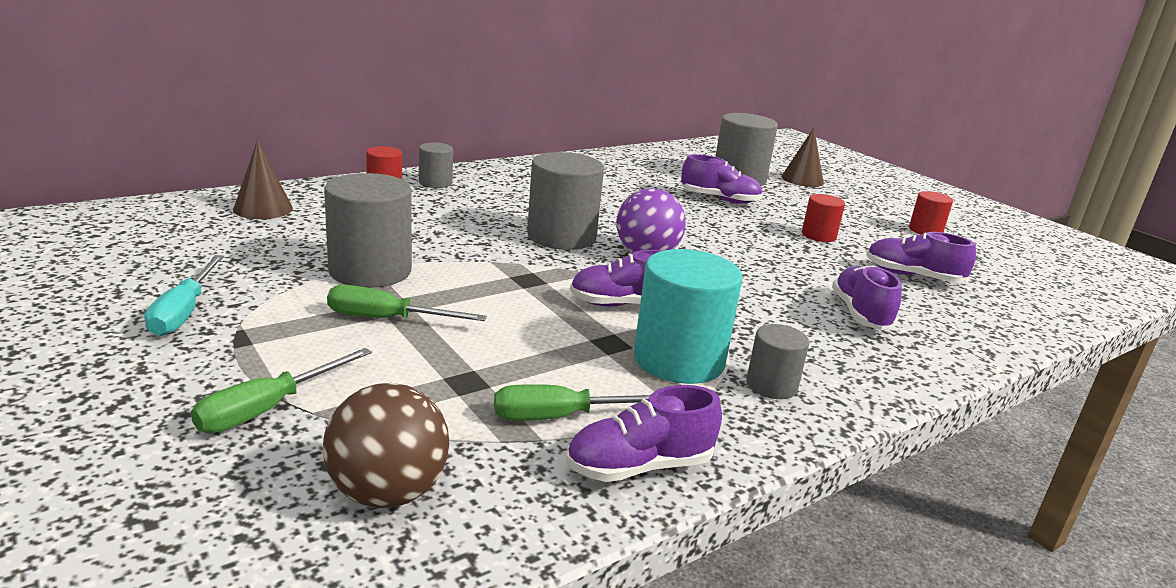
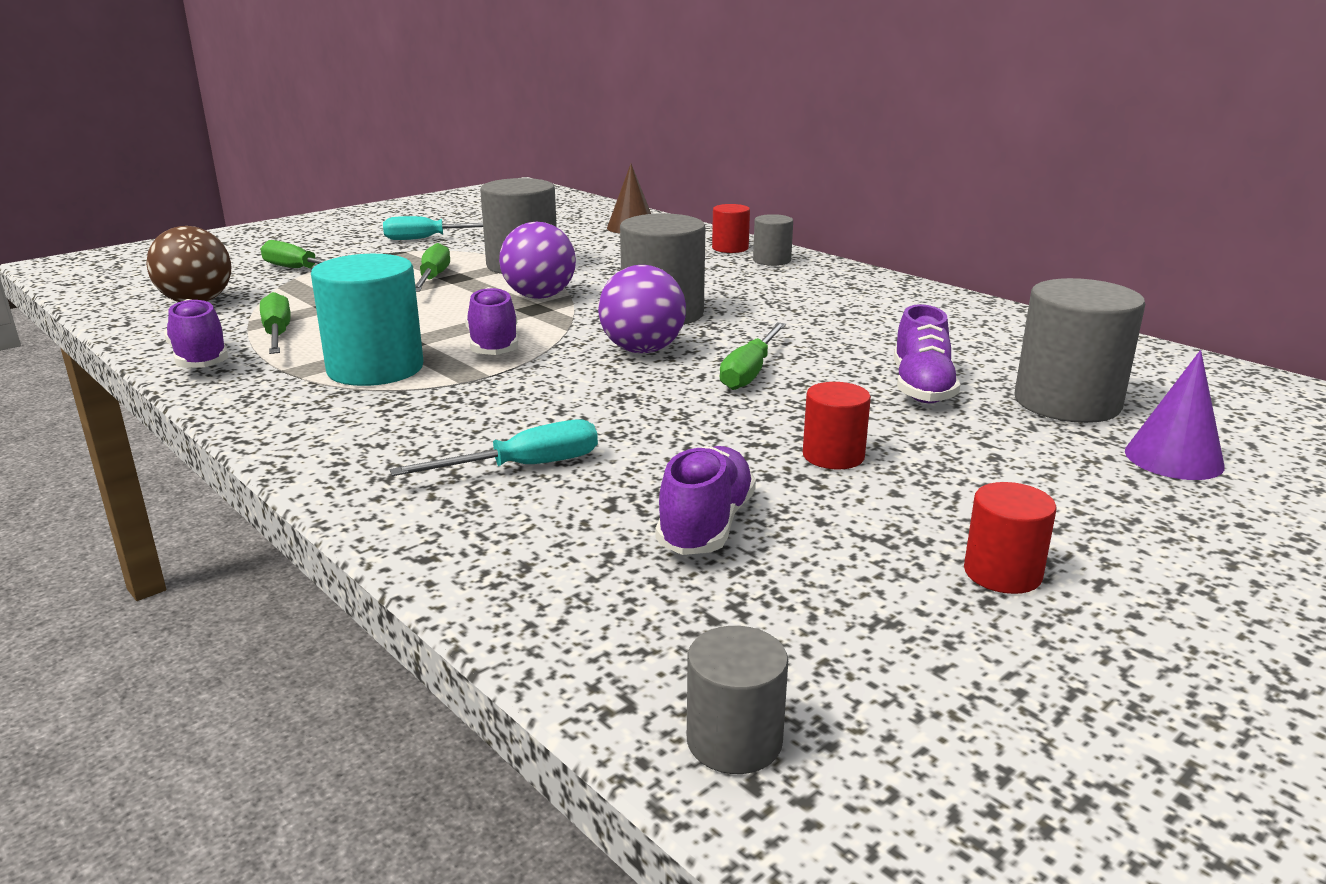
camera: 85 degrees right, 0 degrees up
grey cylinder [746,324,809,399] -> grey cylinder moved to [687,626,788,774]
brown cone [781,128,824,187] -> purple cone [1125,350,1225,480]
purple shoe [832,265,902,330] -> turquoise screwdriver [390,419,598,476]
none -> purple ball [499,221,576,299]
none -> green screwdriver [720,322,786,390]

